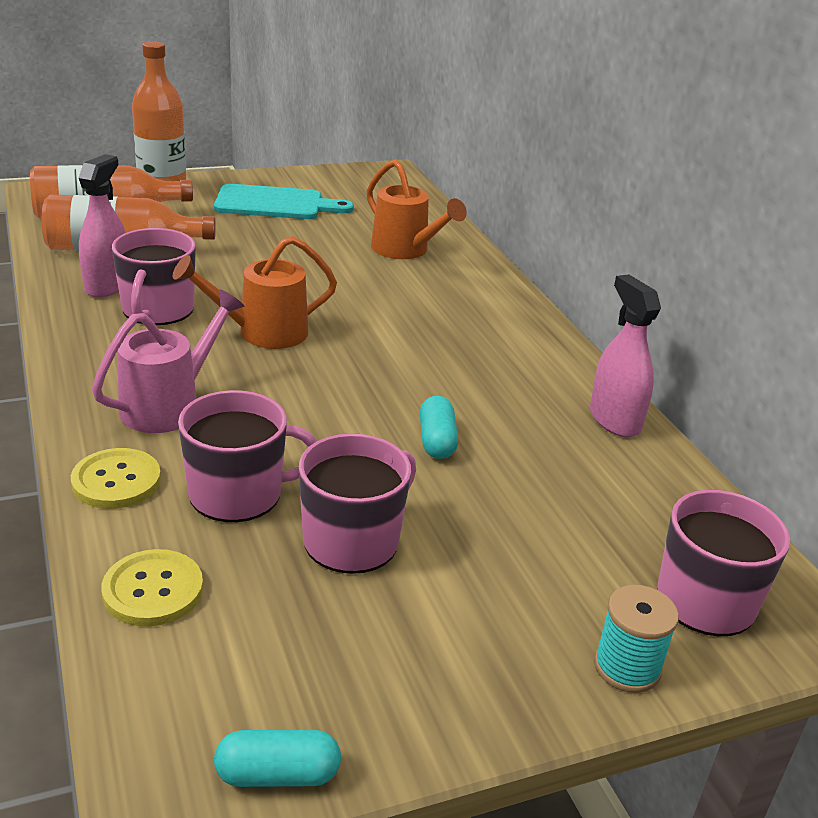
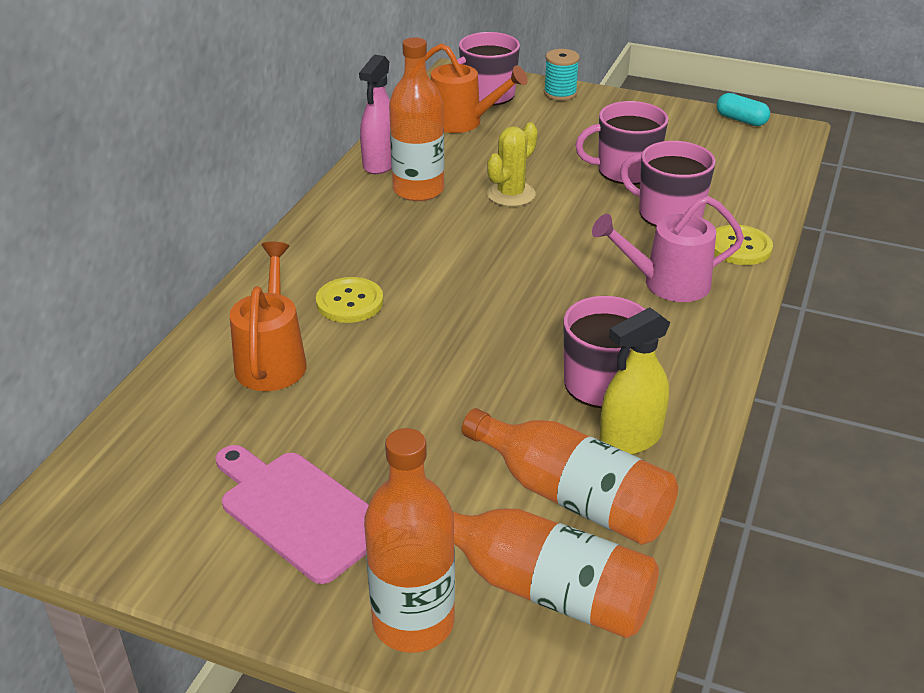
camera: 135 degrees left, 5 degrees up
pink spray bottle [79,154,126,297] -> yellow spray bottle [599,308,670,455]
yellow button [101,549,203,626] -> yellow button moved to [316,277,383,323]
orange watering can [173,236,337,349] -> orange watering can moved to [425,43,528,133]
turquoise cutting board [214,184,354,219] -> pink cutting board [216,445,369,584]
turquoise capsule [420,396,458,459] -> yellow cactus [487,122,538,207]
none -> orange bottle [389,37,444,201]

